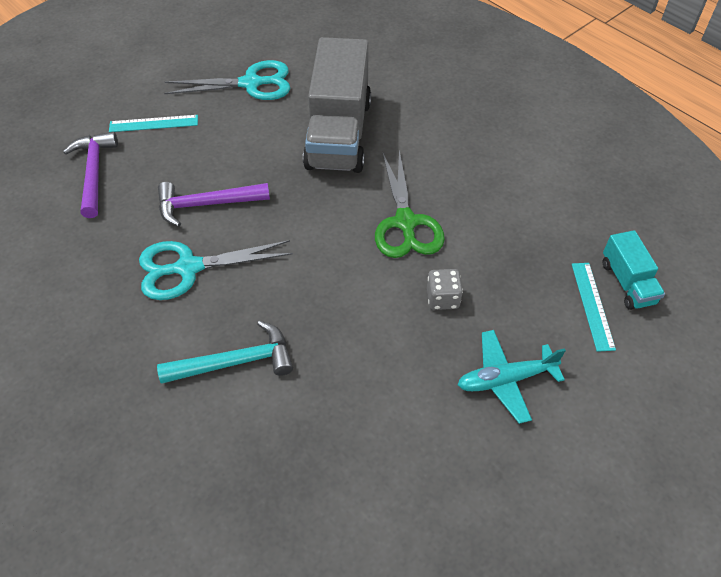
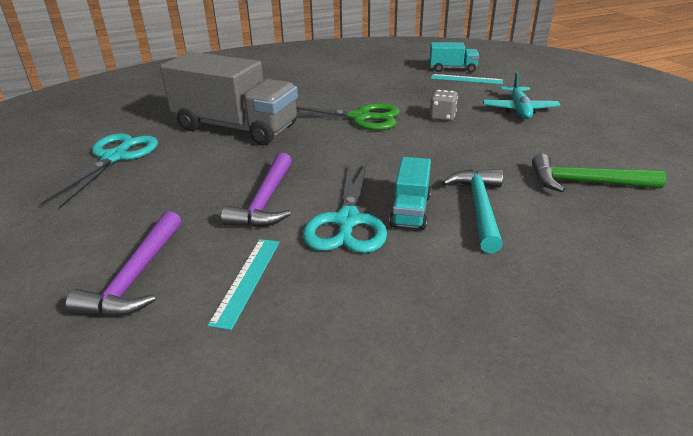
camera: 70 degrees left, 20 degrees down
purple hammer [63,132,118,218] -> purple hammer turned 90 degrees counterclockwise [65,211,182,317]
turquoise ruler [109,115,198,132] -> turquoise ruler moved to [208,239,280,330]
none -> turquoise truck [389,157,431,230]
none -> green hammer [532,154,666,192]

